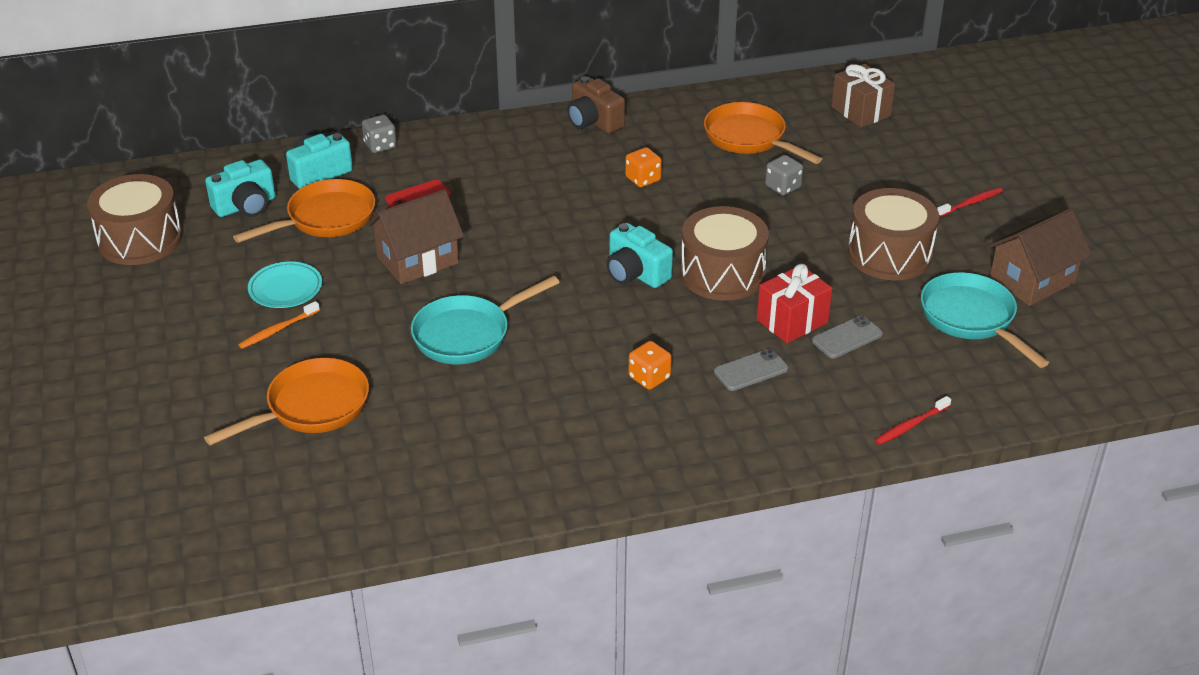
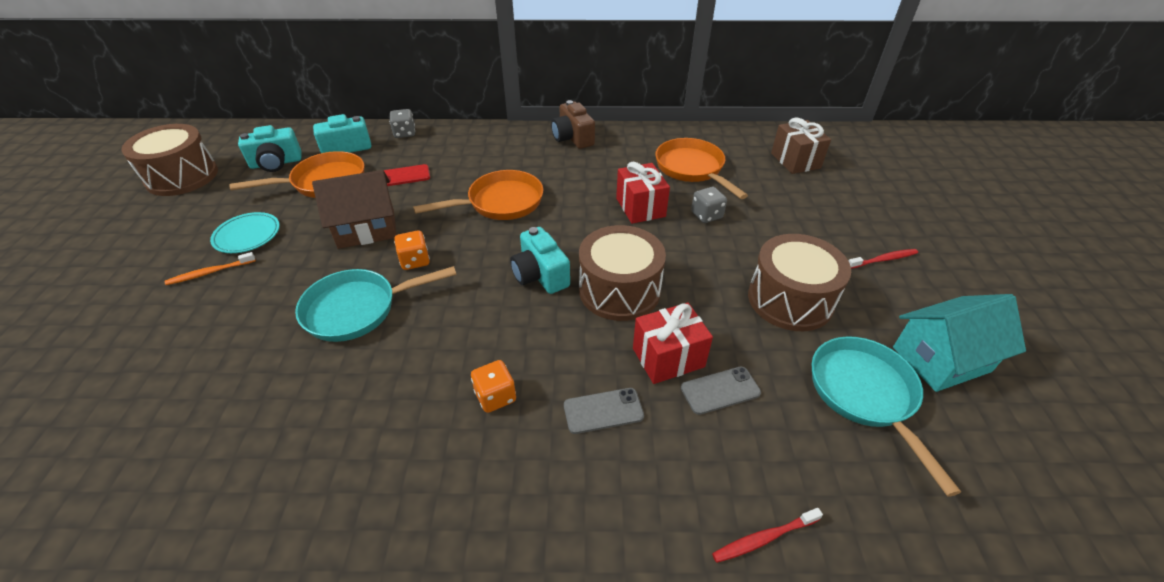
camera: 15 degrees right, 5 degrees up
orange pan [204,358,369,446] -> orange pan moved to [413,170,543,220]
orange dice [625,147,662,187] -> orange dice moved to [394,230,430,270]
brown house [987,208,1092,306] -> turquoise house [893,294,1026,392]
none -> red gift [616,162,670,224]

